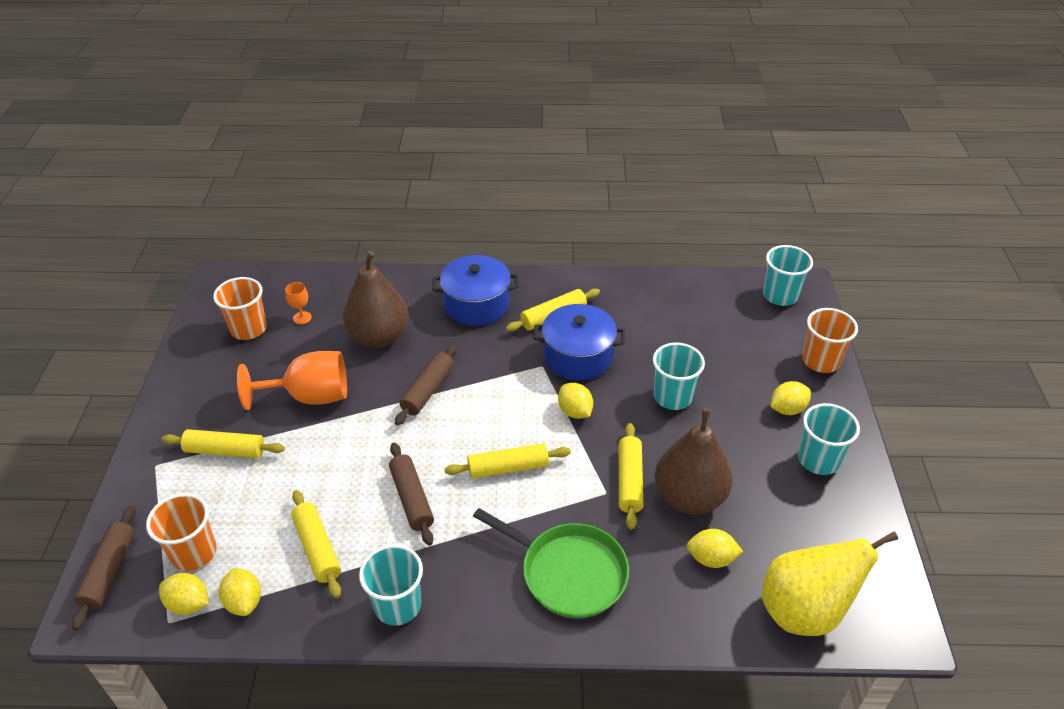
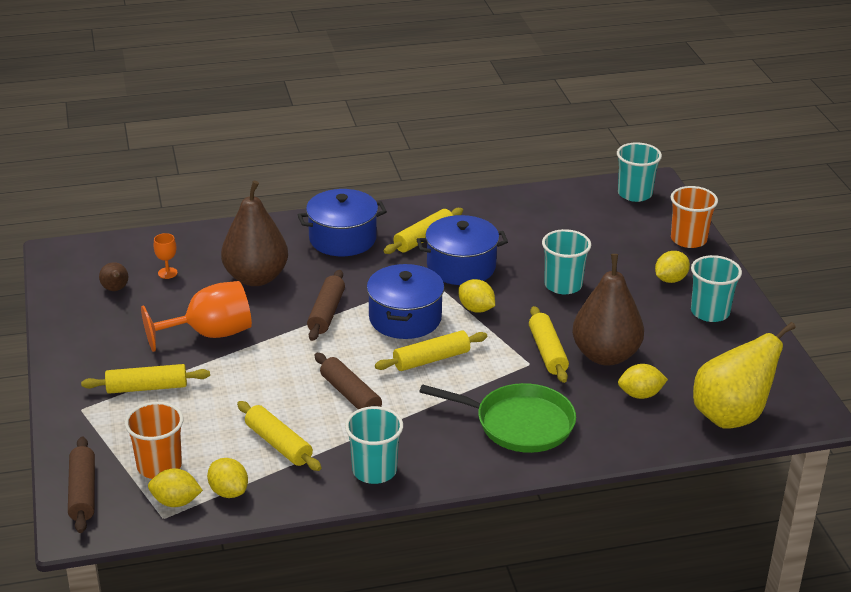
camera: 15 degrees left, 10 degrees down
orange cup [213,277,267,340] -> brown pear [99,262,128,291]
none -> blue pot [367,264,444,339]

